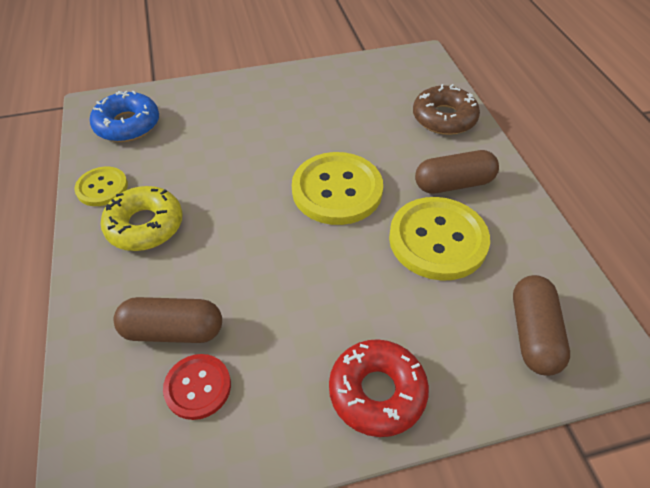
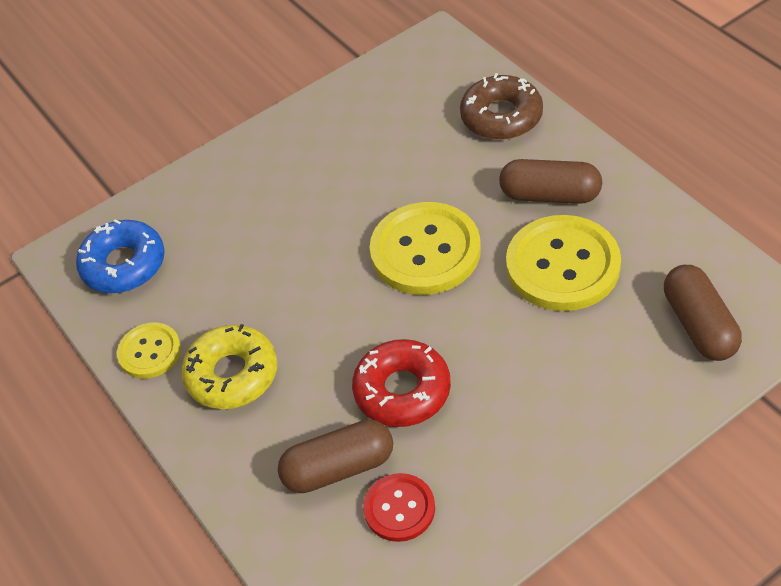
camera: 15 degrees left, 0 degrees up
red donut [329,339,429,437] -> red donut moved to [352,339,451,427]
brown capsule [415,150,499,193] -> brown capsule turned 45 degrees clockwise [499,159,602,204]

